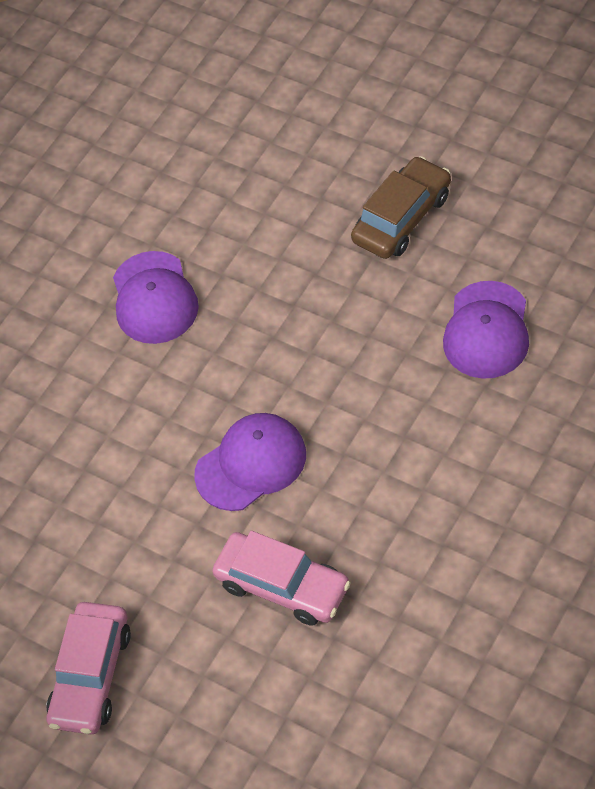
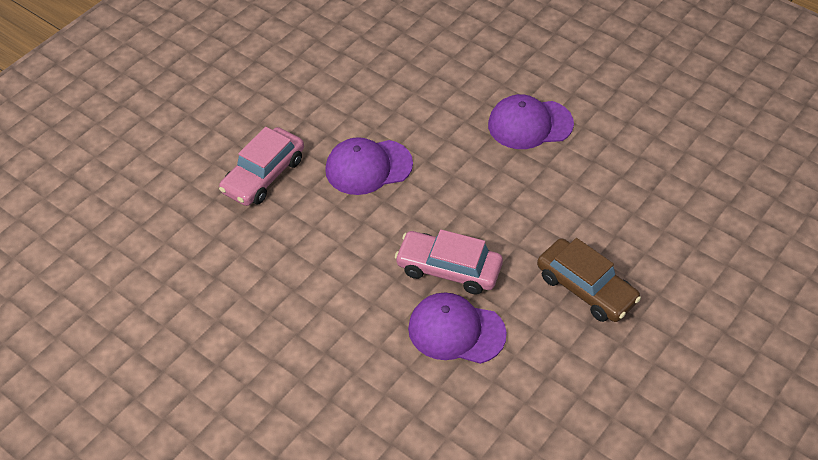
camera: 90 degrees right, 5 degrees down
pink car [46,602,131,734] -> pink car moved to [395,229,503,295]
purple cap [194,413,306,511] -> purple cap turned 105 degrees clockwise [325,137,413,195]

